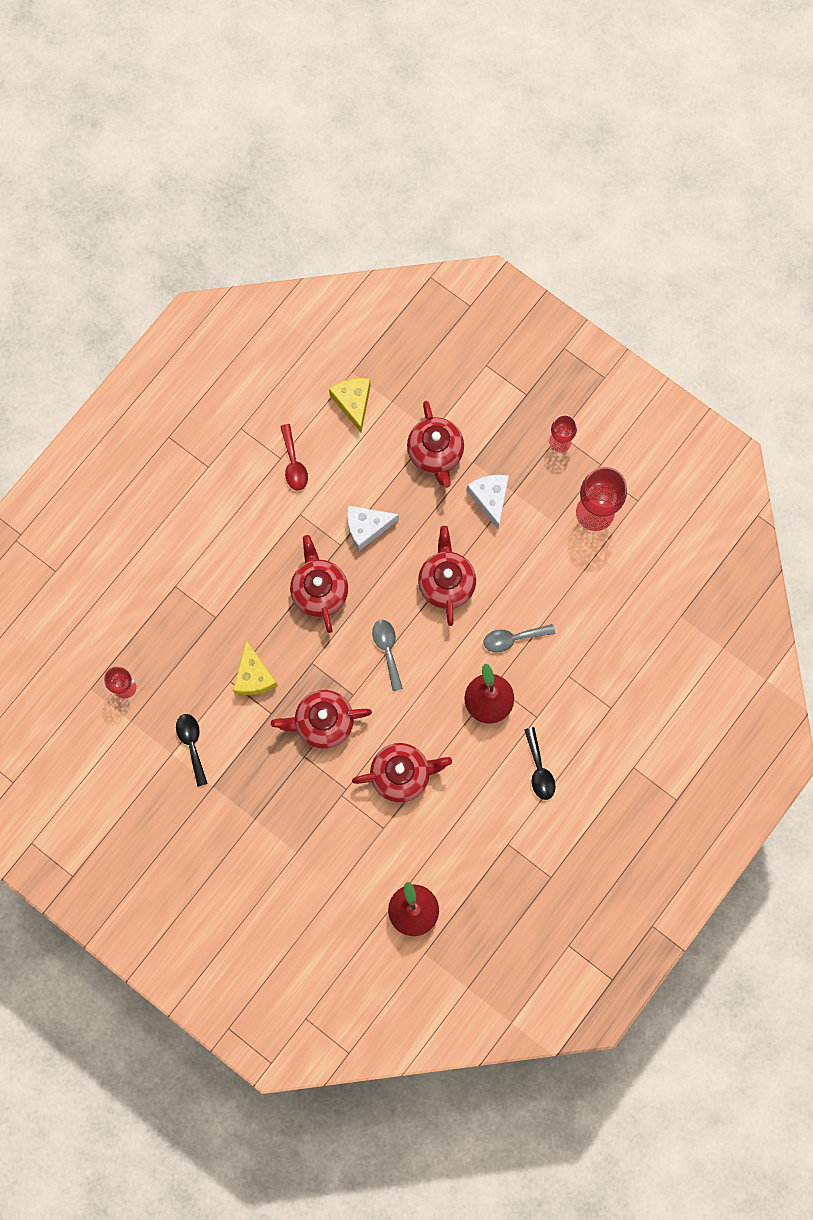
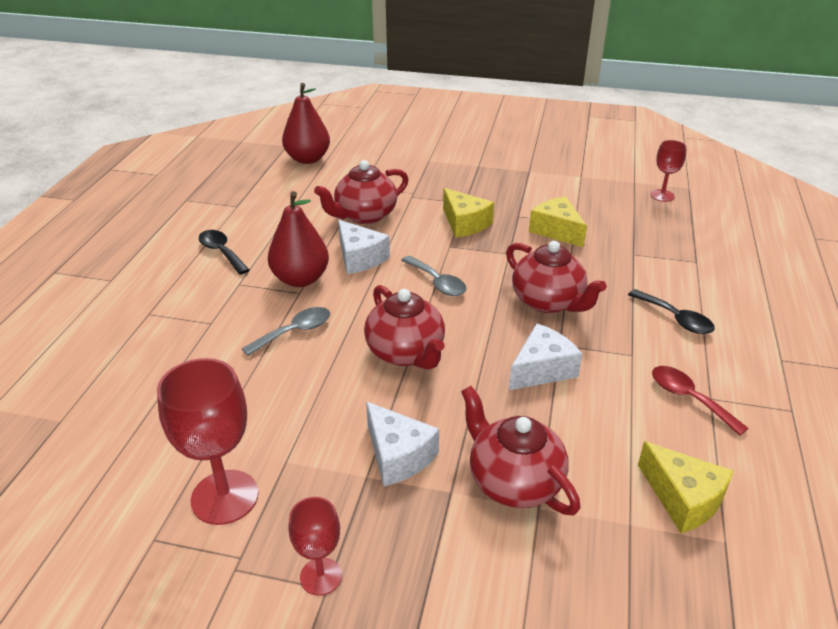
camera: 155 degrees right, 40 degrees down
black spoon [176,714,208,786] -> black spoon moved to [628,289,715,334]
red teapot [271,690,372,749] -> yellow cheese [443,188,494,238]
none -> white cheese [338,220,390,274]

